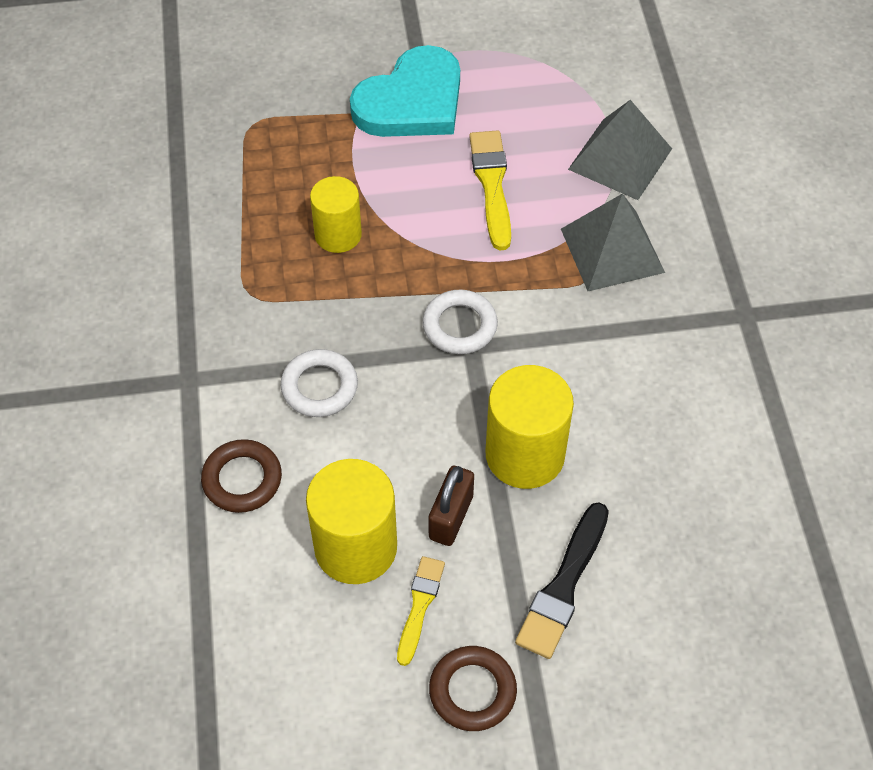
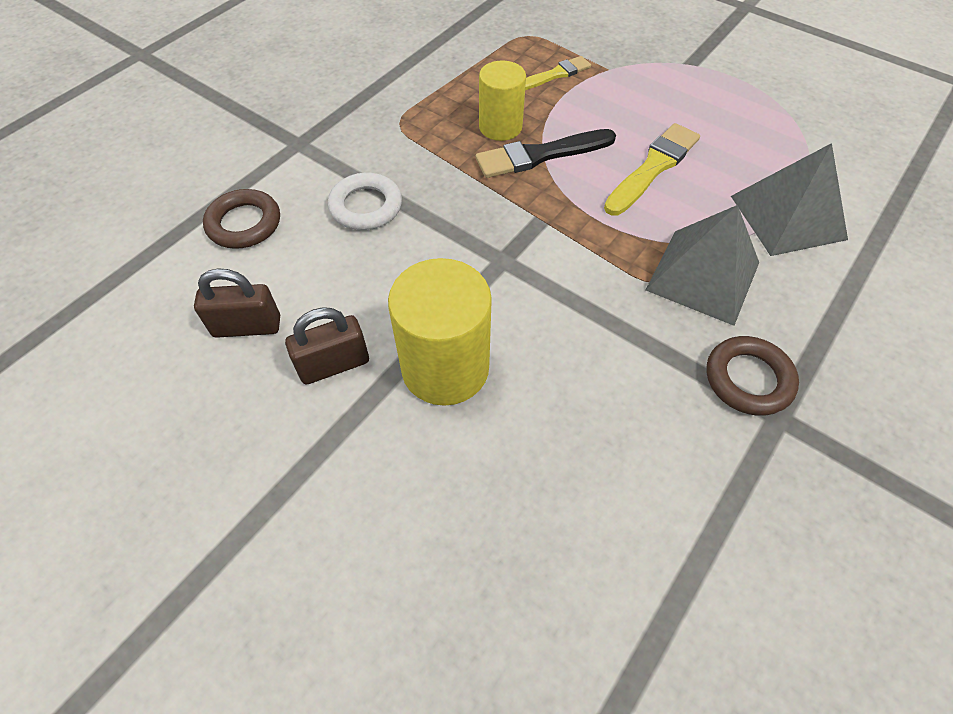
camera: 45 degrees right, 0 degrees up
yellow cylinder [306,459,397,584] -> brown padlock [194,268,280,338]
turquoise heart [350,45,460,137] -> none
yellow brush [397,556,445,666] -> yellow brush moved to [525,56,591,90]
white ring [423,289,498,354] -> none
brown ring [429,646,517,731] -> brown ring moved to [707,336,799,416]
black brush [515,502,609,659] -> black brush moved to [476,129,616,178]

